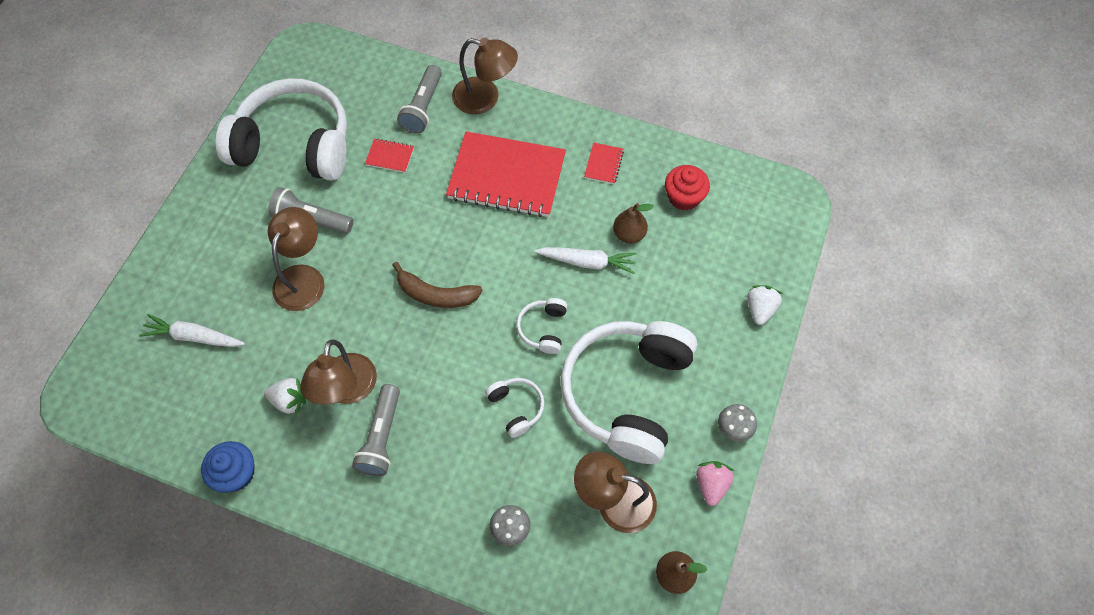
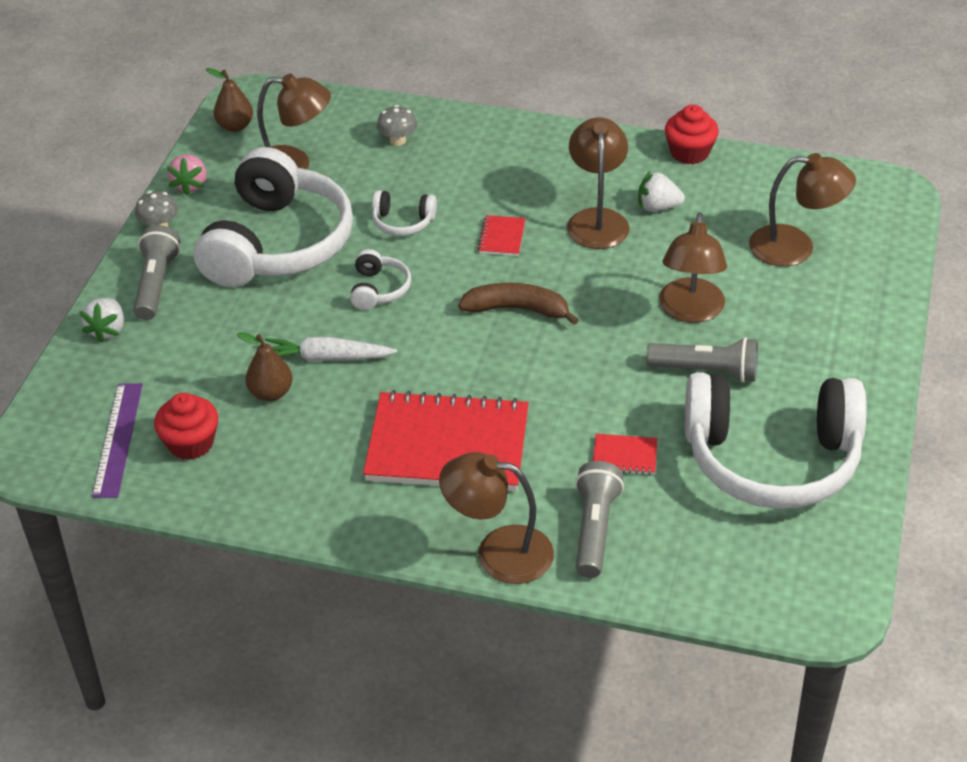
camera: 175 degrees right, 20 degrees down
white carrot [139,314,245,347] -> brown lamp [749,153,856,266]
blue cupcake [201,441,255,493] -> red cupcake [665,105,719,164]
grey flashlight [352,384,400,476] -> grey flashlight moved to [133,225,181,320]
white headphones [485,378,545,438] -> white headphones turned 45 degrees counterclockwise [372,190,437,236]
red notebook [584,142,624,184] -> red notebook moved to [478,215,526,256]
none -> purple ruler [92,383,143,498]

